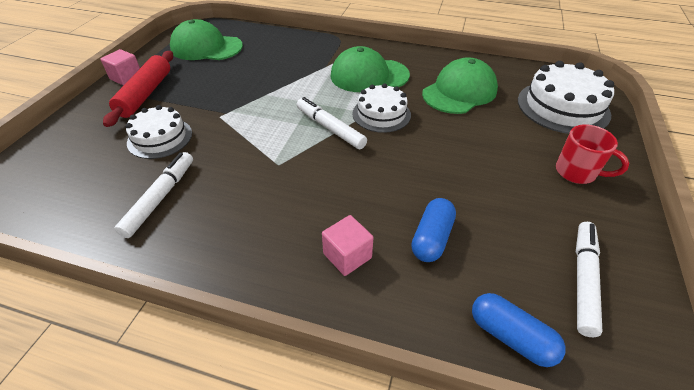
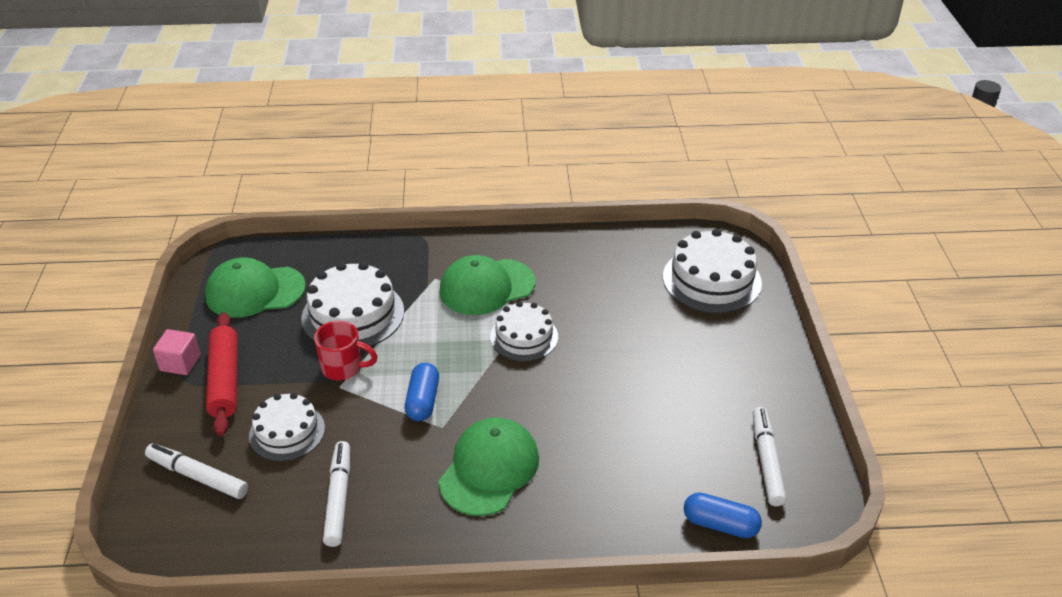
camera: 20 degrees left, 5 degrees down
white marker [297,97,367,149] -> white marker moved to [145,444,248,499]
pink cube [322,215,374,276] -> none
blue capsule [411,198,456,262] -> blue capsule moved to [405,363,439,421]
green cap [422,57,498,114] -> green cap moved to [439,417,539,516]
red mug [556,125,629,184] -> red mug moved to [314,321,378,380]
none -> white cake [301,262,404,349]

